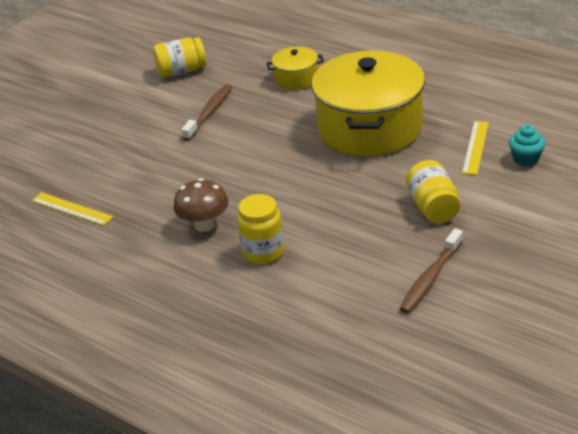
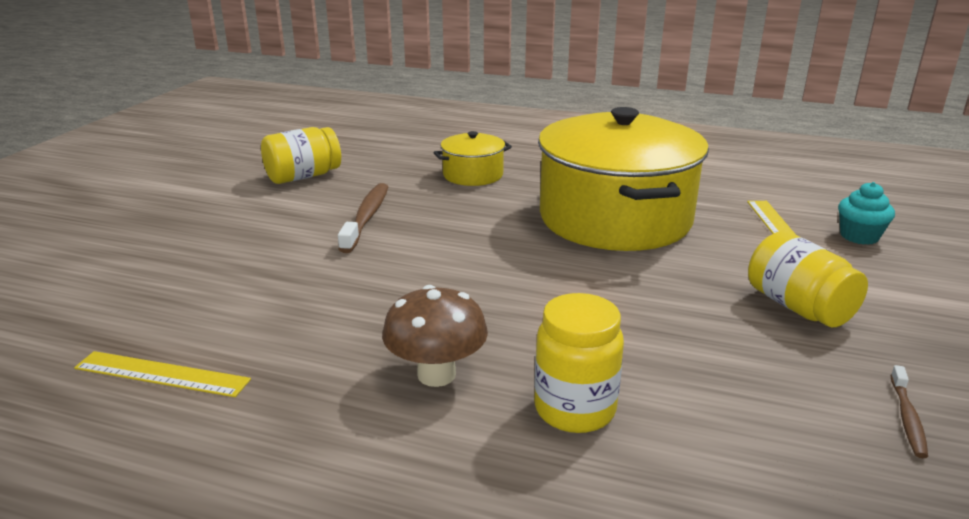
camera: 20 degrees left, 10 degrees down
brown toothbrush [399,228,463,313] -> brown toothbrush [890,365,928,458], size x0.56

